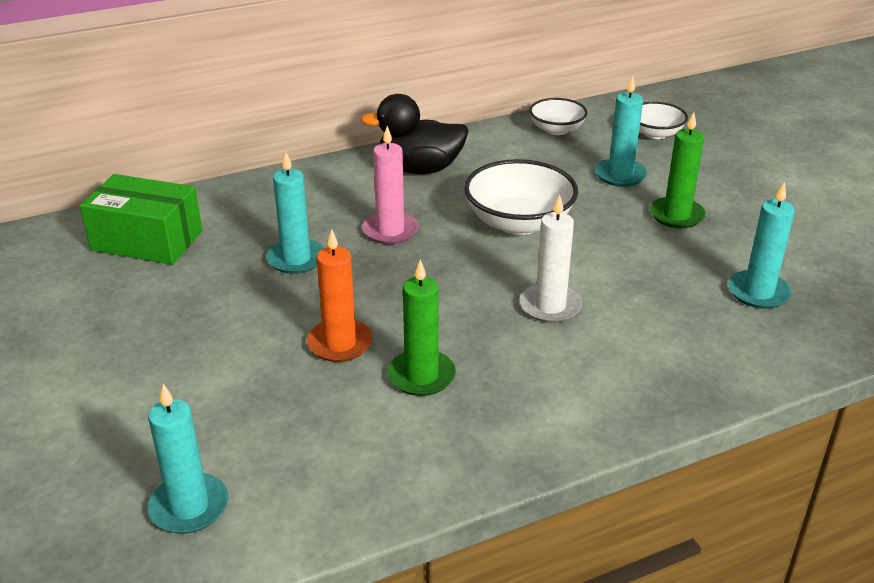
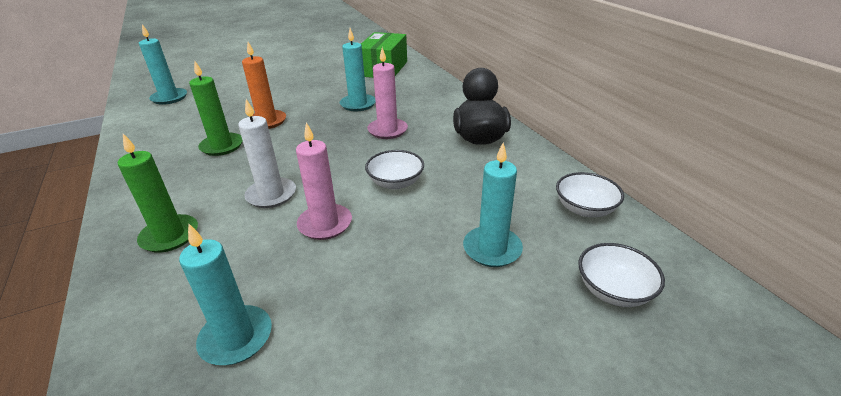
camera: 90 degrees right, 0 degrees up
white bowl [464,159,578,235] -> white bowl [365,150,424,190], size x0.60
green candle [650,112,706,228] -> green candle moved to [118,134,198,253]
none -> pink candle [296,122,352,240]

